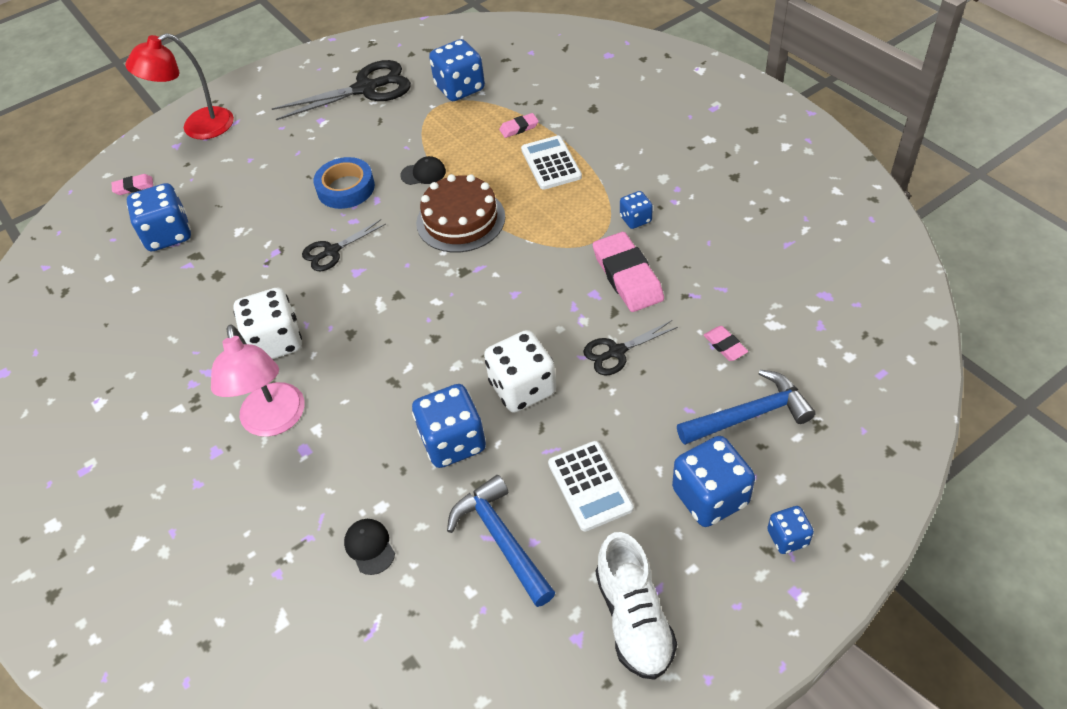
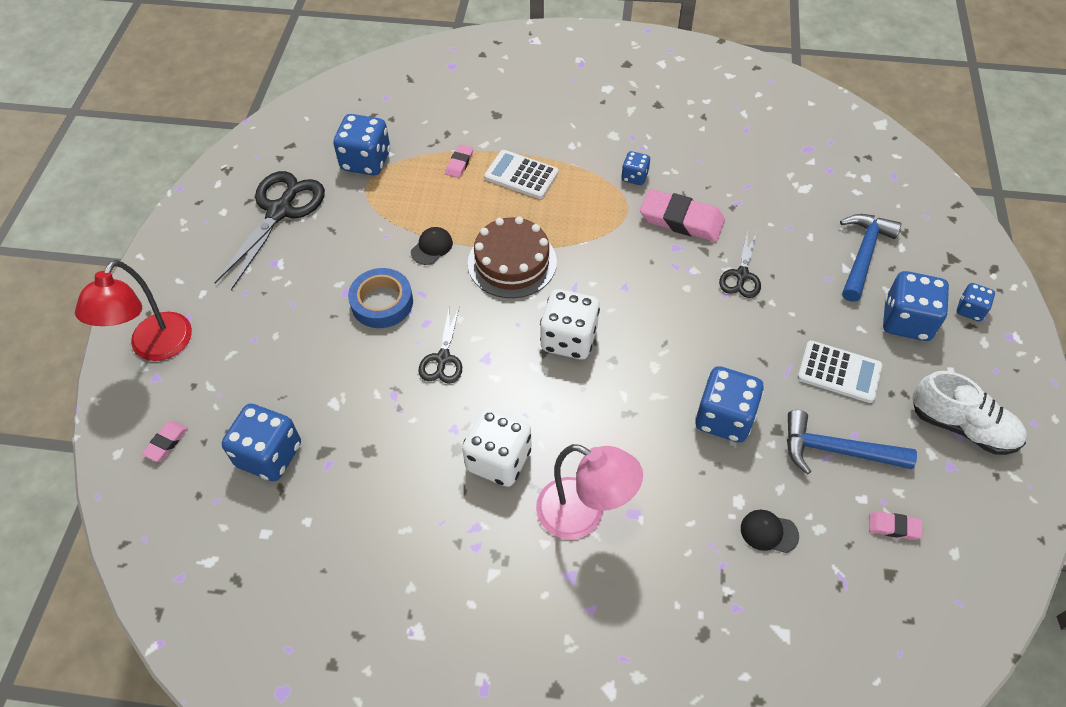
camera: 50 degrees left, 5 degrees up
white dice [484,330,556,413] -> white dice moved to [540,289,600,359]
pink eraser [703,326,748,361] -> pink eraser moved to [869,511,923,540]

